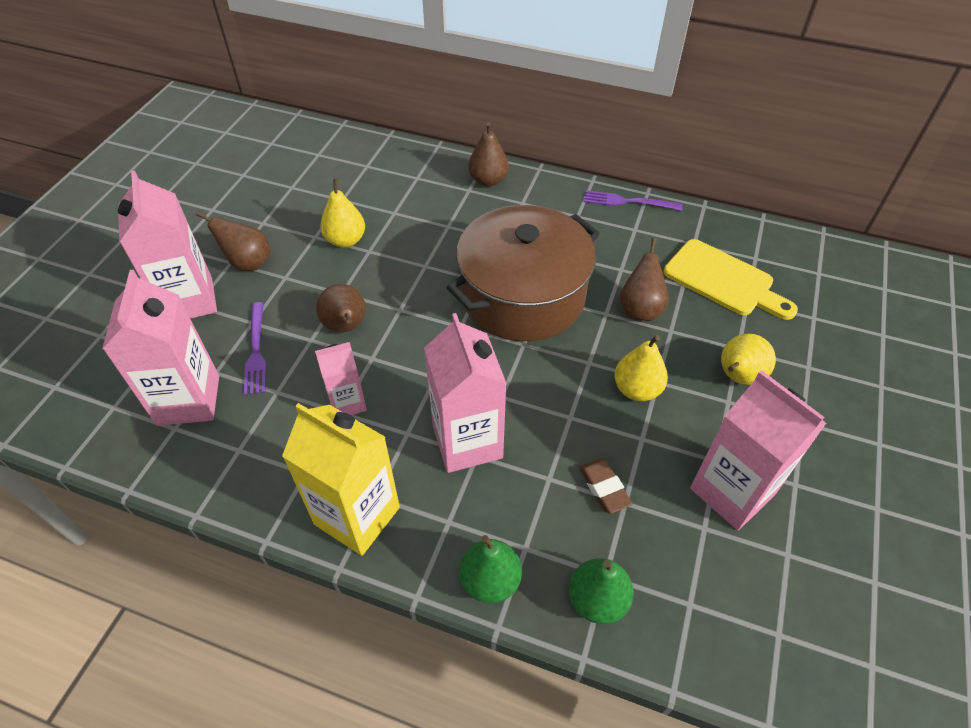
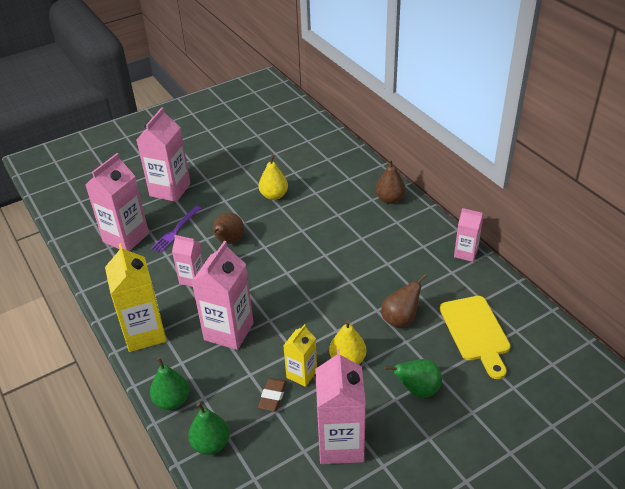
camera: 40 degrees right, 10 degrees down
brown pear [196,211,271,271] -> none
brown pot [447,205,600,341] -> none
purple fork [584,190,683,211] -> pink carton [454,208,483,262]
yellow pear [721,334,776,385] -> green pear [384,359,442,398]
none -> yellow carton [283,324,317,387]

